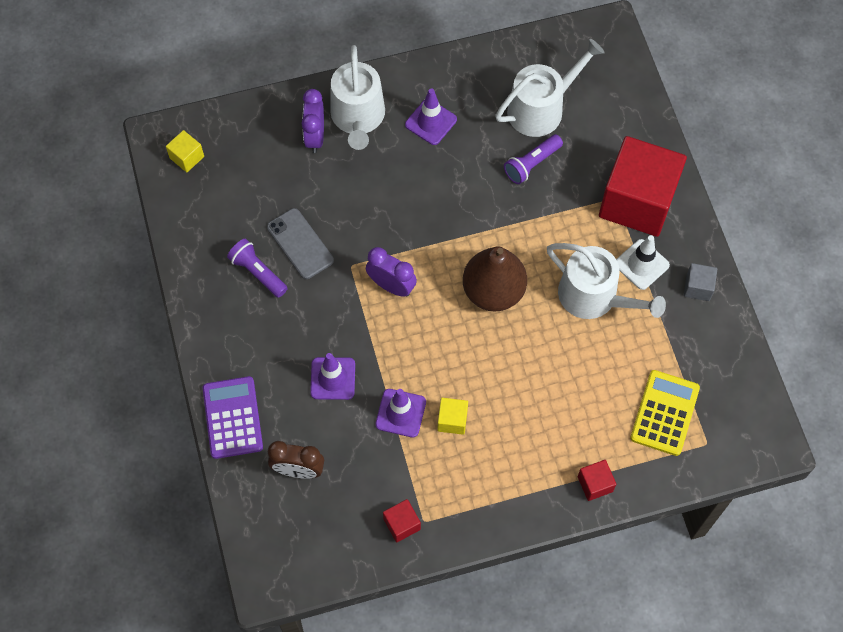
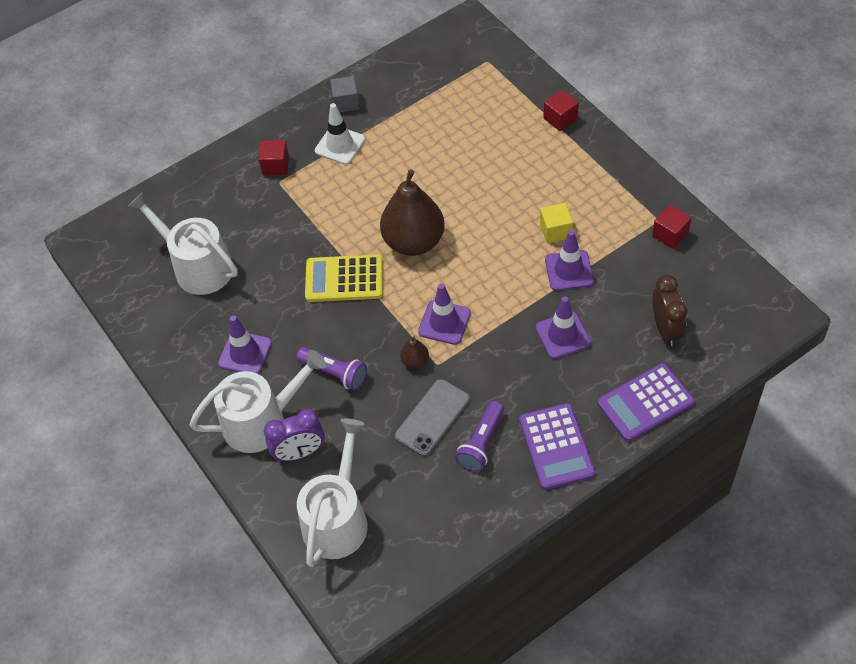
camera: 105 degrees left, 10 degrees down
yellow cube [166,130,204,172] -> none
purple clock [366,247,417,297] -> purple traffic cone [418,283,471,345]
purple flashlight [504,134,563,184] -> purple flashlight moved to [296,347,367,391]
white watering can [547,243,666,319] -> white watering can moved to [297,418,368,567]
red cube [599,136,687,237] -> red cube [259,140,289,175], size x0.40
yellow calculator [630,370,700,456] -> yellow calculator moved to [305,255,383,302]
none -> brown pear [400,336,429,369]
none -> purple calculator [519,403,595,490]

